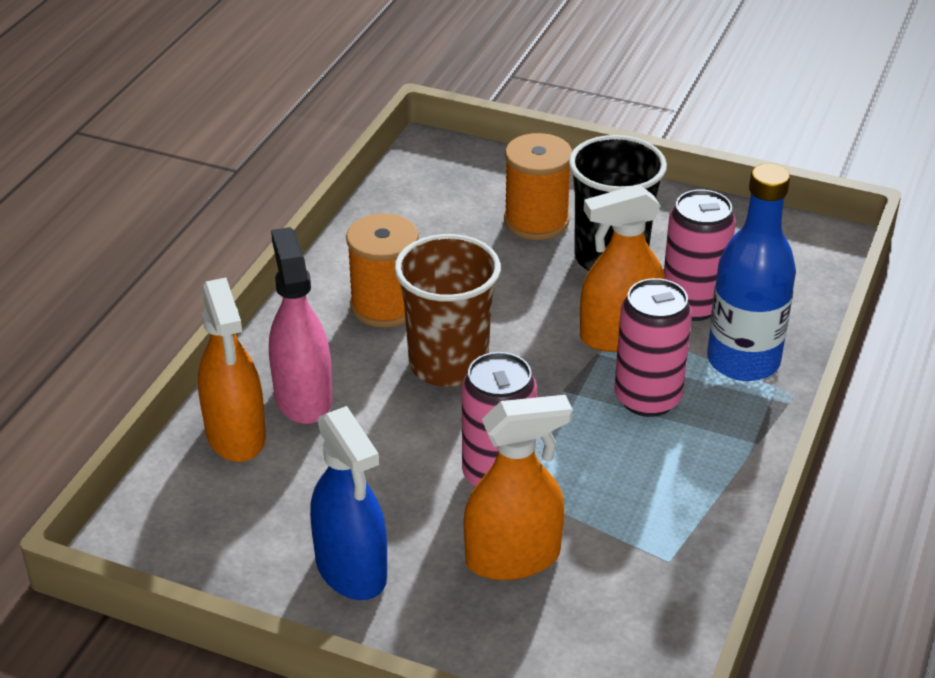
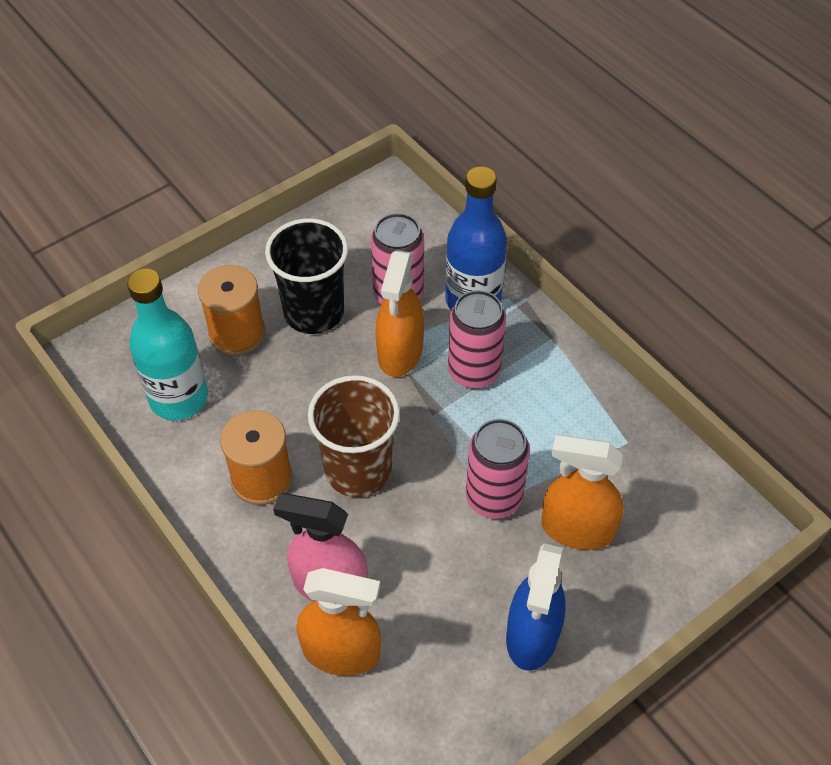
camera: 60 degrees left, 15 degrees up
blue spray bottle [310,406,387,600] -> blue spray bottle turned 105 degrees clockwise [506,543,566,671]
orange spray bottle [464,395,573,580] -> orange spray bottle turned 90 degrees counterclockwise [541,435,624,550]
none -> turquoise bottle [127,269,208,420]

